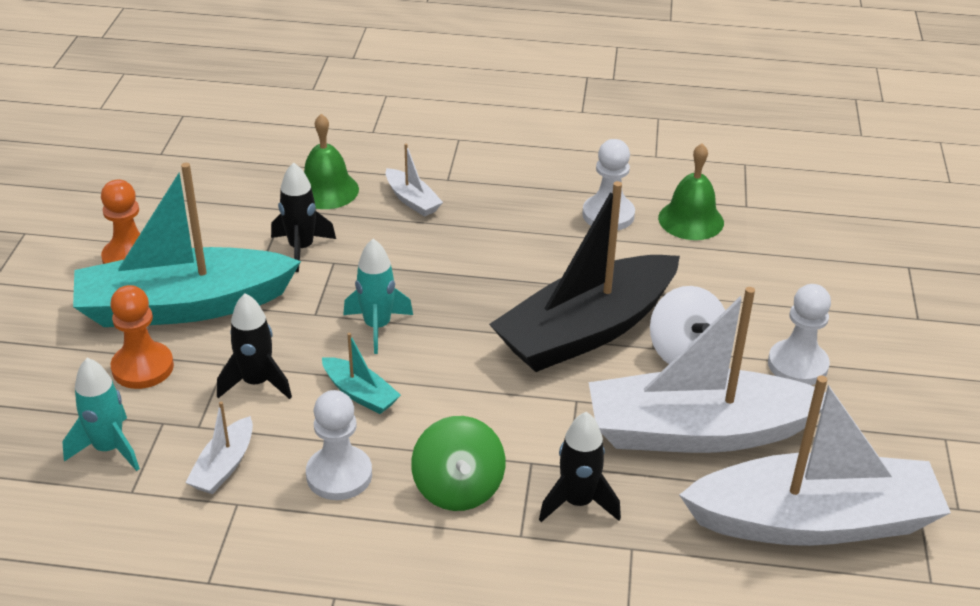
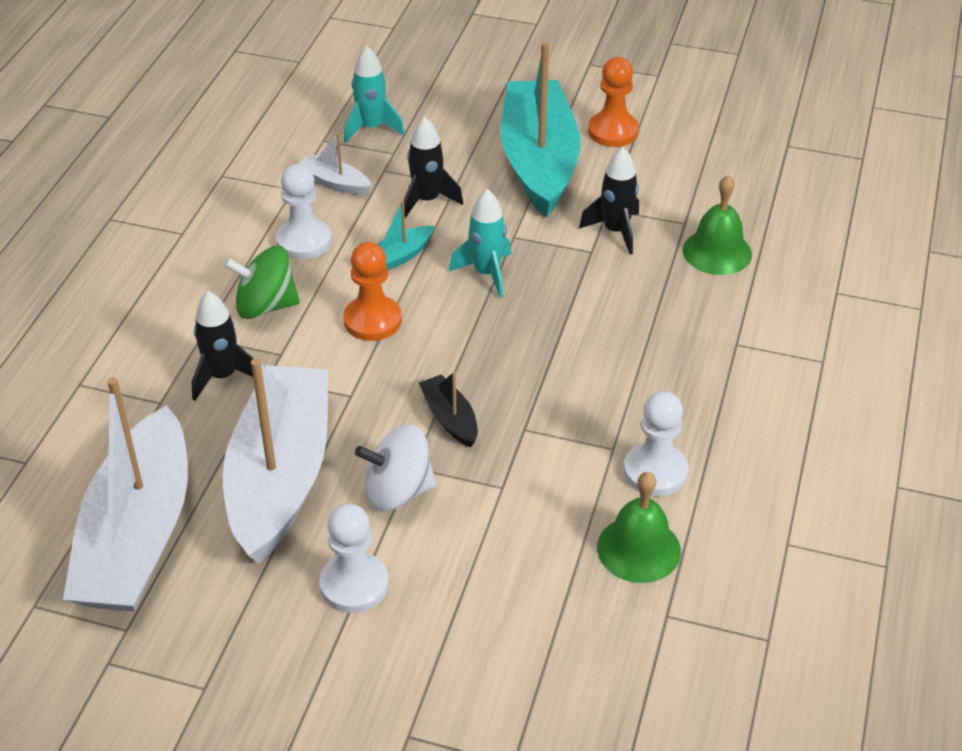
camera: 100 degrees right, 5 degrees up
orange pawn [110,285,174,389] -> orange pawn moved to [343,242,402,341]
white boat [386,144,443,217] -> none
black boat [489,181,680,372] -> black boat [419,371,478,447], size x0.41

